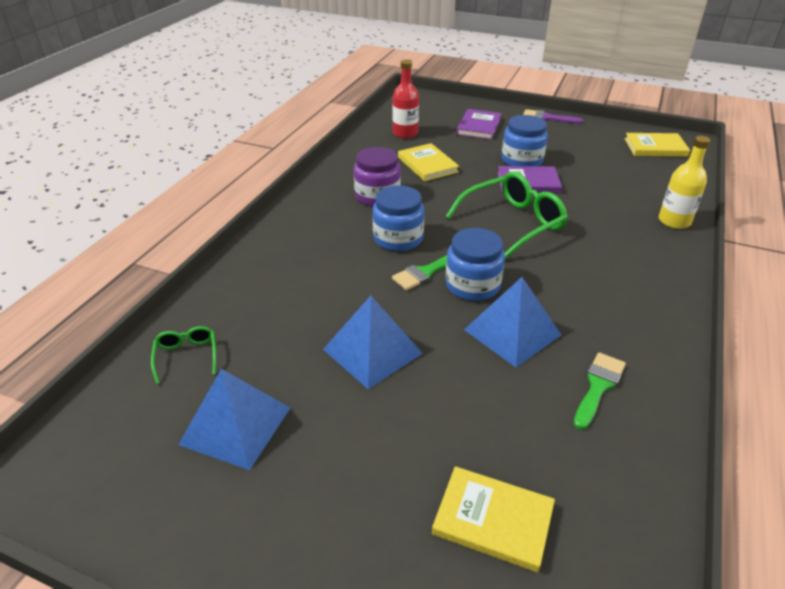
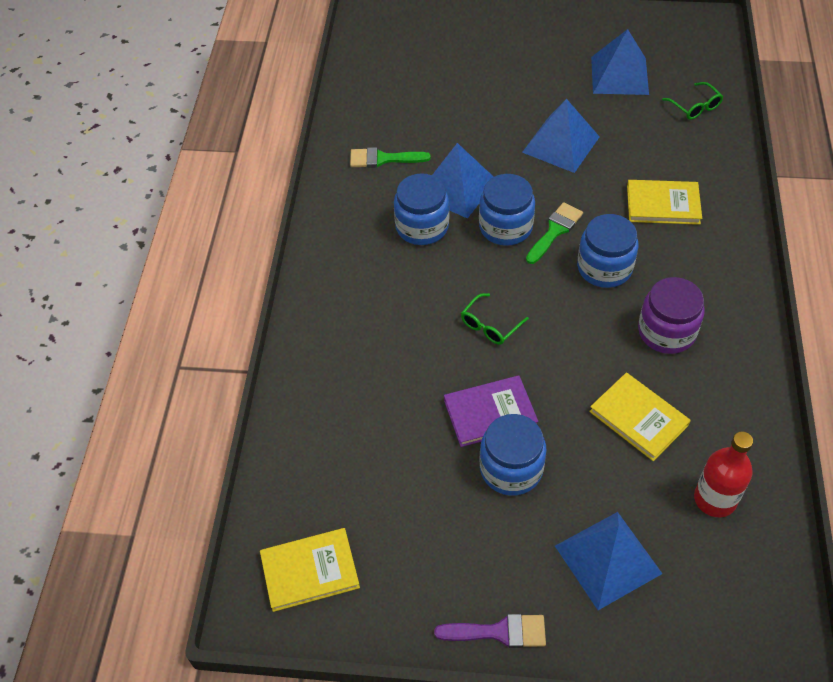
camera: 165 degrees right, 15 degrees up
yellow book [432,466,555,572] -> yellow book moved to [627,180,702,225]
green glasses [446,172,568,259] -> green glasses [461,293,529,345], size x0.49
purple book [456,109,502,140] -> blue pyramid [555,512,662,610]
green brush [574,352,626,430] -> green brush turned 75 degrees clockwise [350,147,431,168]
yellow bottle [659,136,711,229] -> none
none -> blue jar [394,173,449,245]

